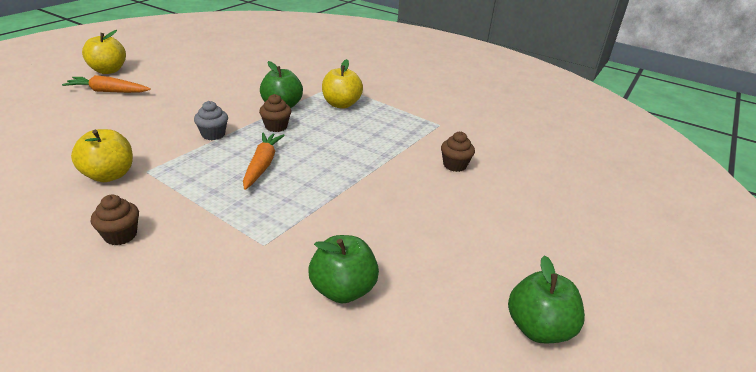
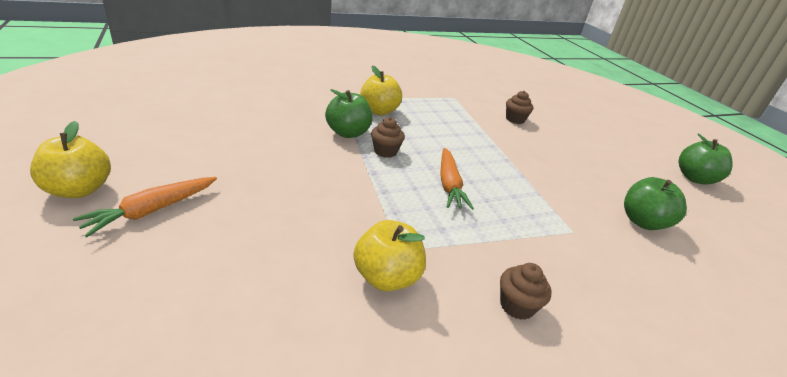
camera: 55 degrees left, 0 degrees up
grey cupcake [194,101,228,140] -> none
orange carrot [243,132,285,190] -> orange carrot turned 135 degrees counterclockwise [440,148,474,210]

